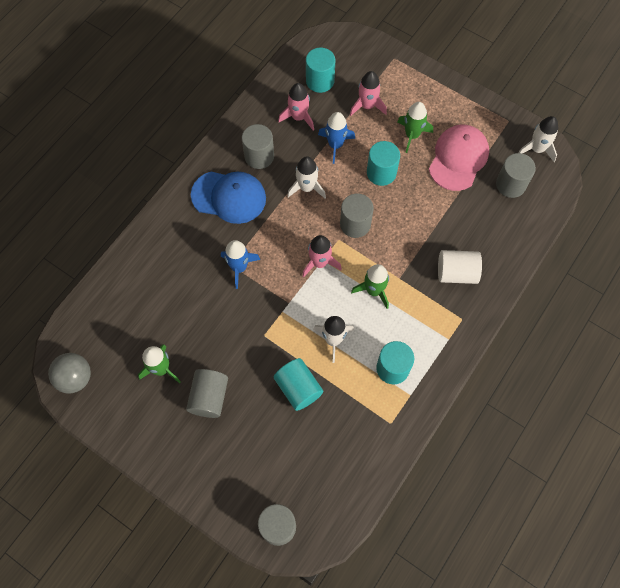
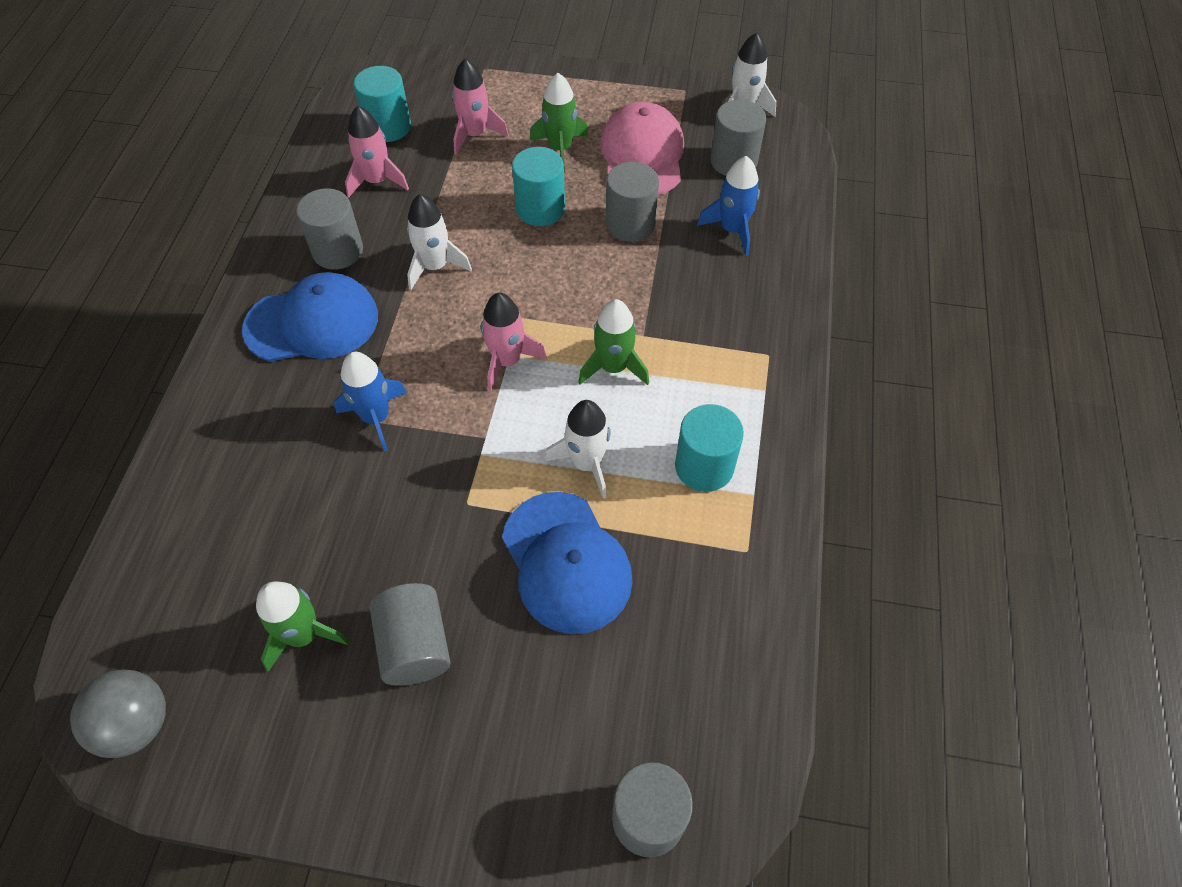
camera: 25 degrees left, 10 degrees down
turquoise cylinder [274,358,323,411] -> blue cap [502,492,633,634]
blue rocket [318,112,355,164] -> blue rocket moved to [697,156,760,256]
grey cylinder [340,193,374,238] -> grey cylinder moved to [606,162,659,242]
white cylinder [438,250,482,284] -> none

